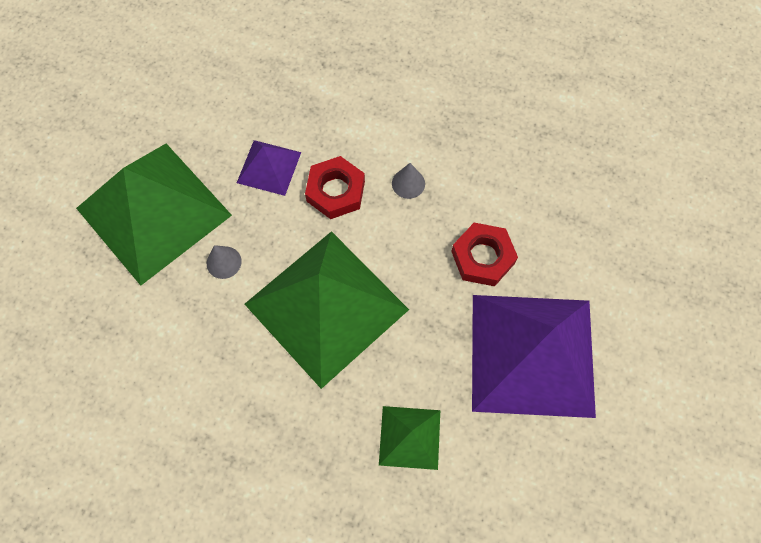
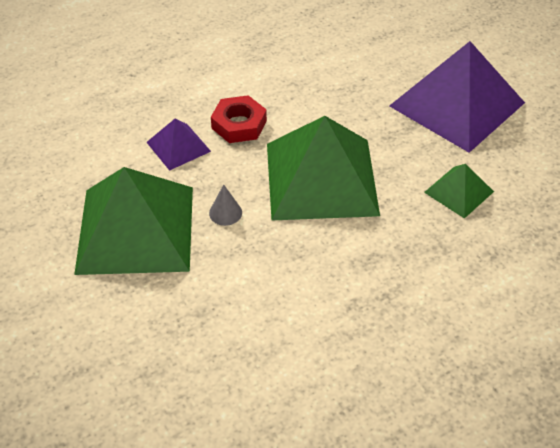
camera: 50 degrees left, 20 degrees down
grey cone [392,163,425,199] -> none
red nut [451,223,518,286] -> none

